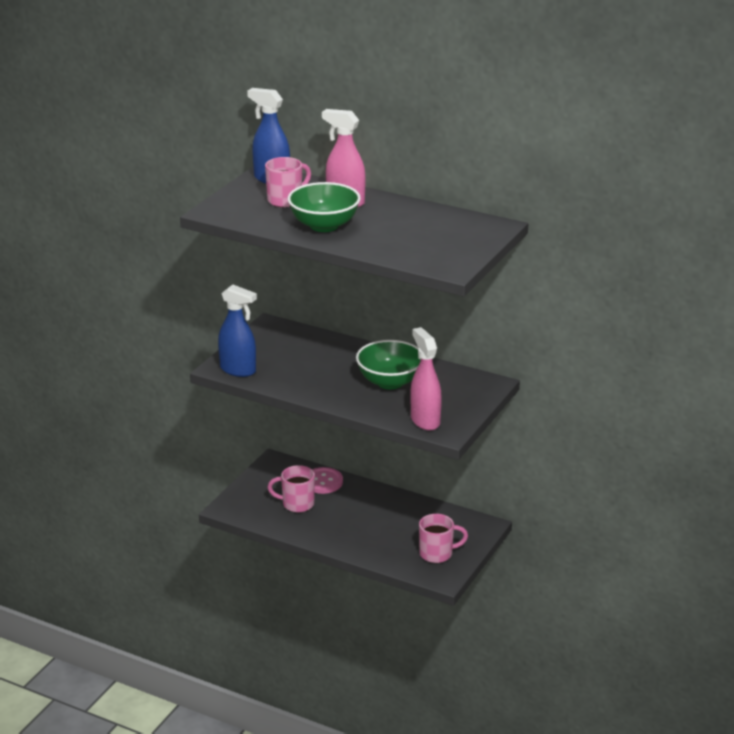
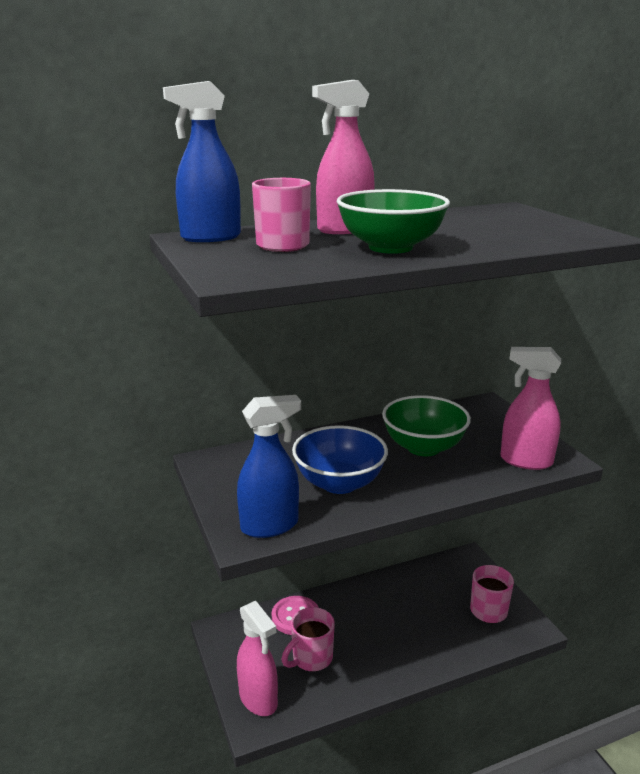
camera: 50 degrees left, 5 degrees down
none -> pink spray bottle [237,601,278,716]
none -> blue bowl [292,425,388,494]

